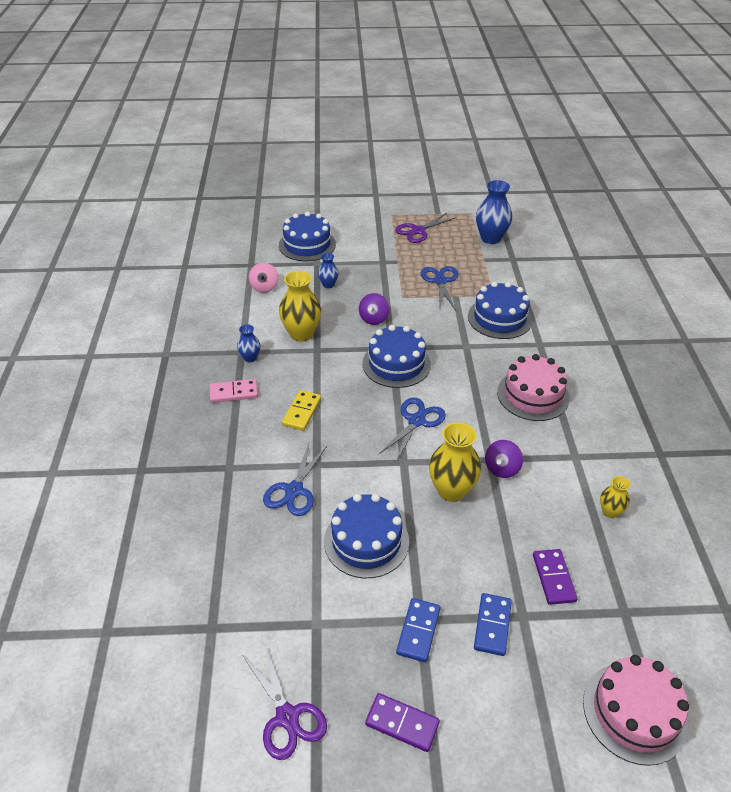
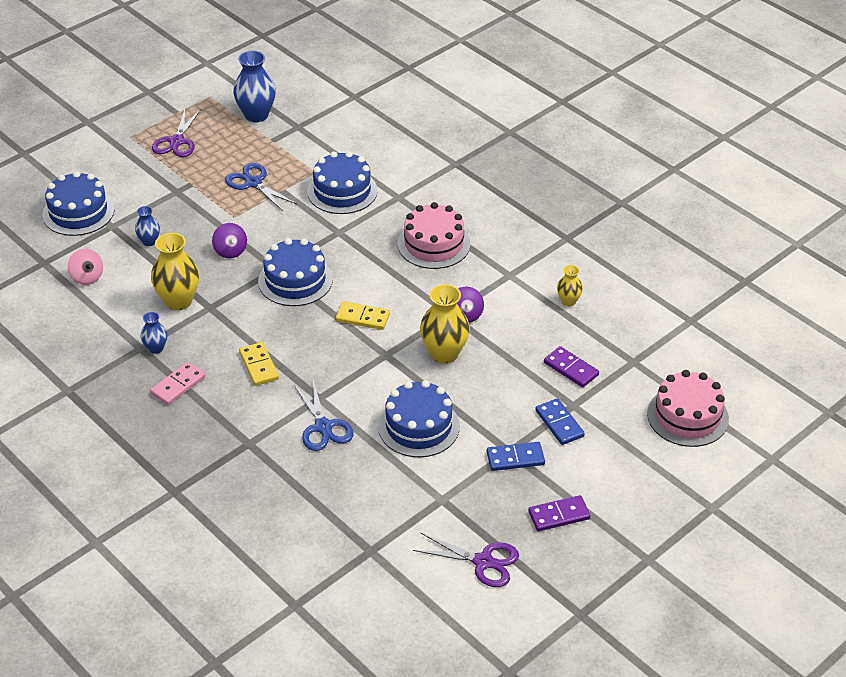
camera: 40 degrees left, 0 degrees up
blue scissors [379,398,446,462] -> yellow domino [336,301,390,330]
blue domino [396,598,440,662] -> blue domino turned 75 degrees counterclockwise [487,442,545,471]

